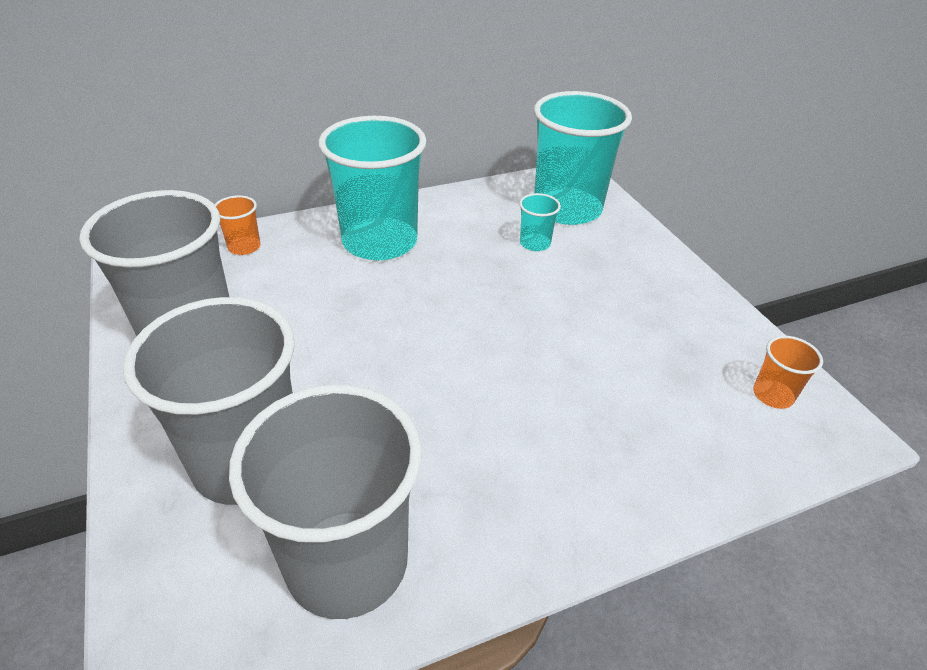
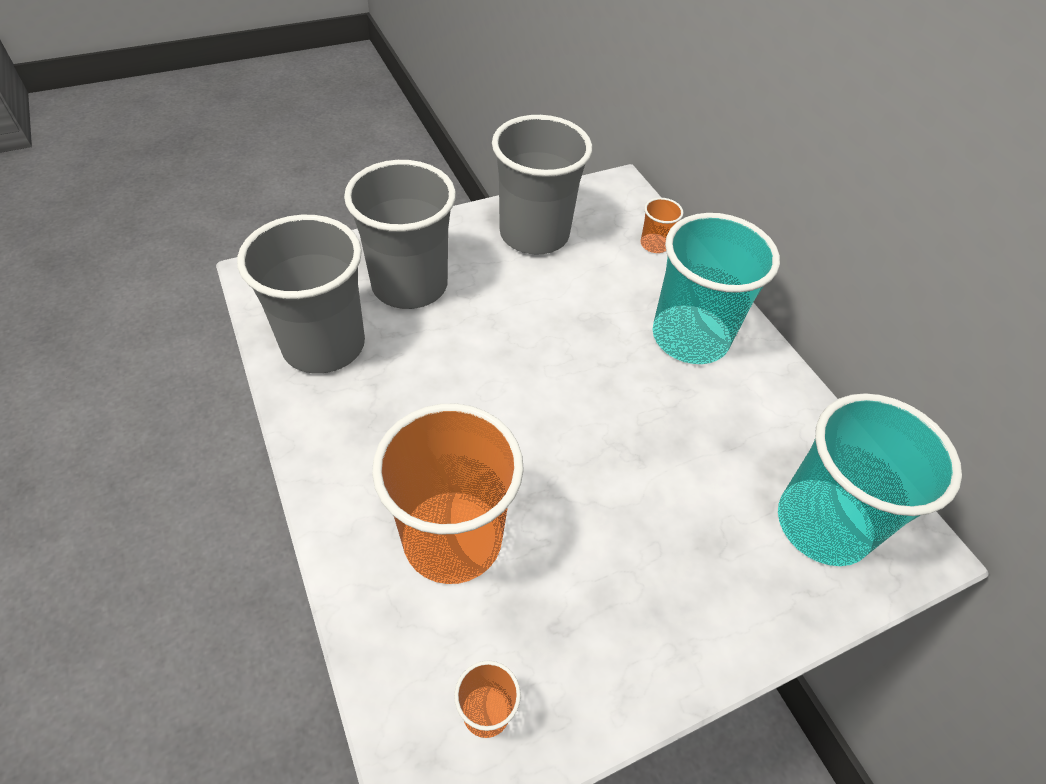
camera: 85 degrees right, 10 degrees up
turquoise cup [519,193,561,251] -> none
none -> orange cup [372,404,524,584]

